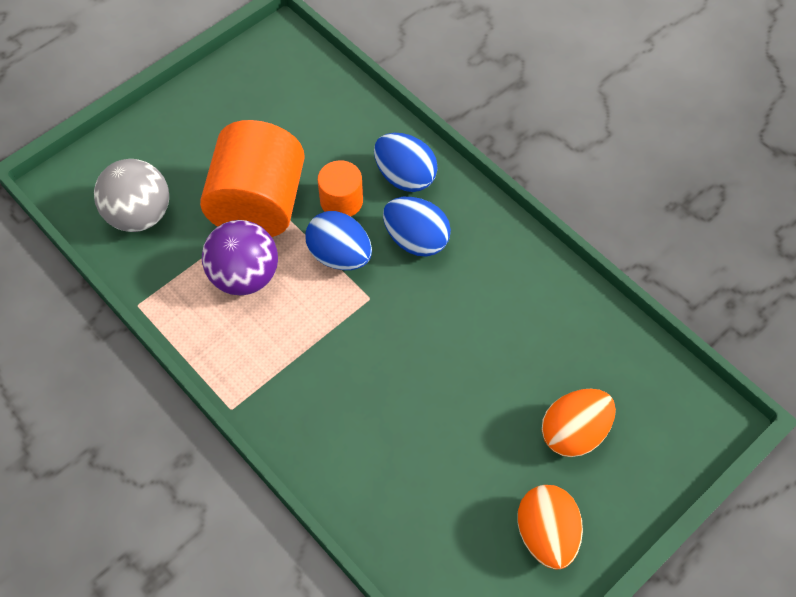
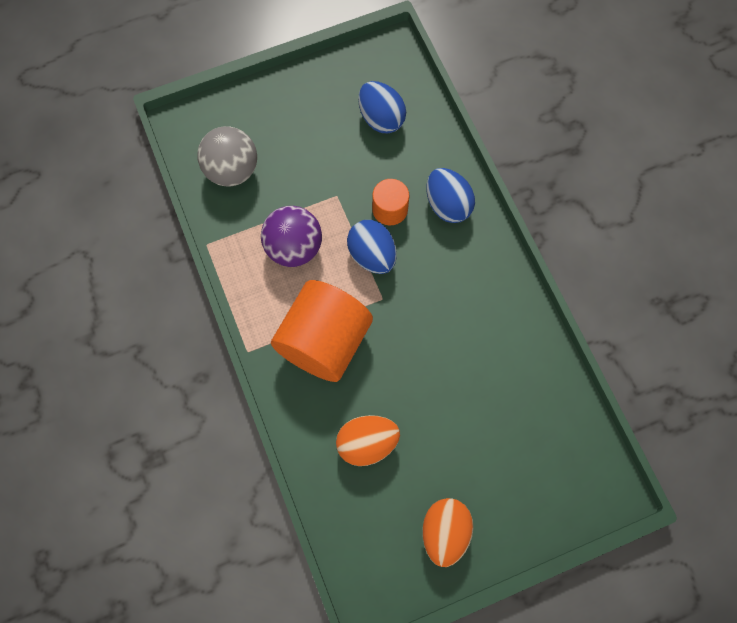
camera: 20 degrees right, 10 degrees up
orange cylinder [200,120,305,237] -> orange cylinder moved to [271,280,373,382]
blue egg [383,197,451,256] -> blue egg moved to [358,81,406,133]
orange egg [542,389,616,457] -> orange egg moved to [336,415,400,466]

